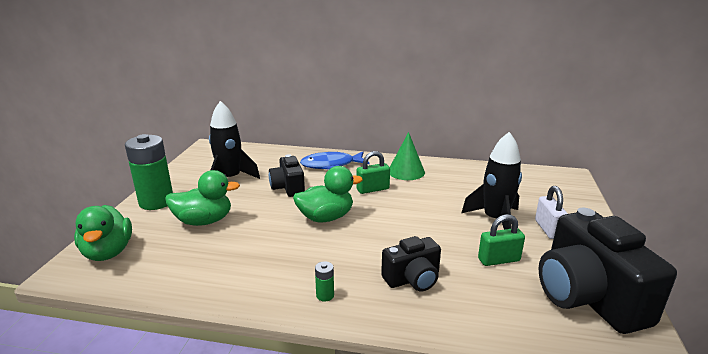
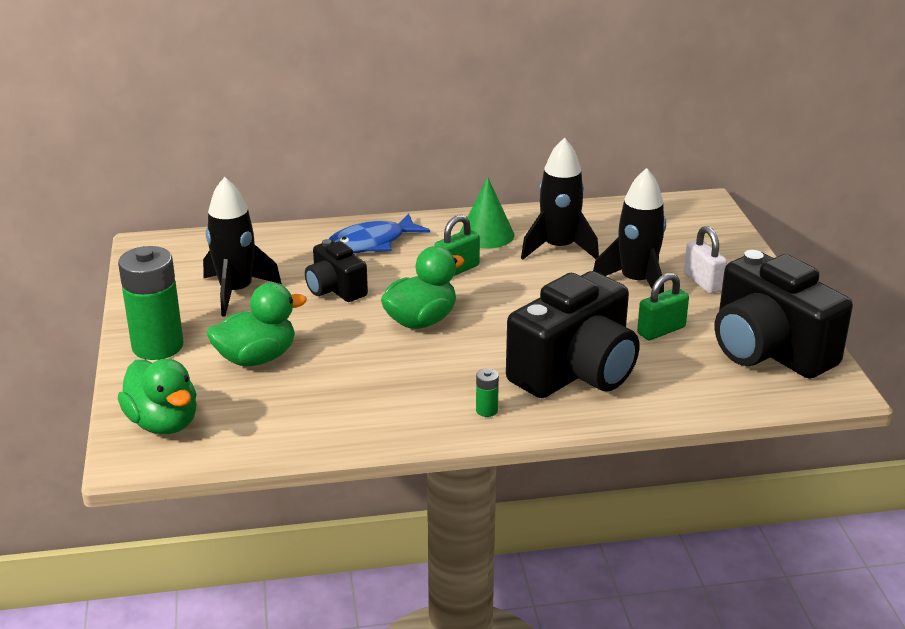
camera: 20 degrees left, 5 degrees up
black camera [381,236,441,292] -> black camera [506,271,640,398], size x1.86
none -> black rocket [521,138,599,260]

